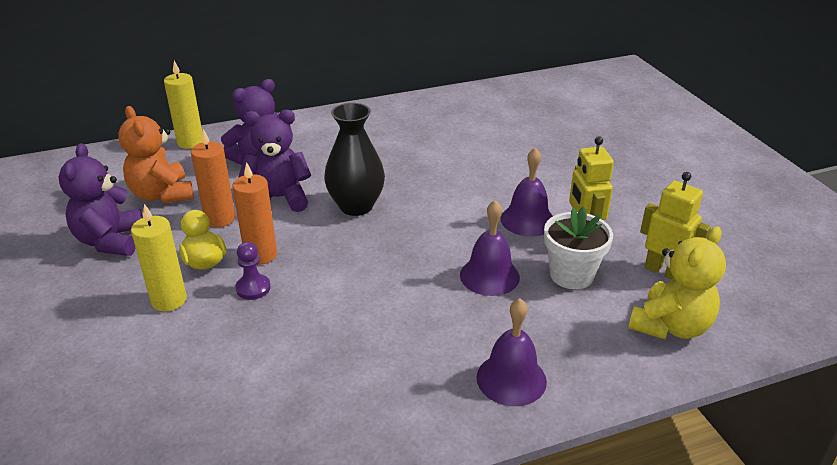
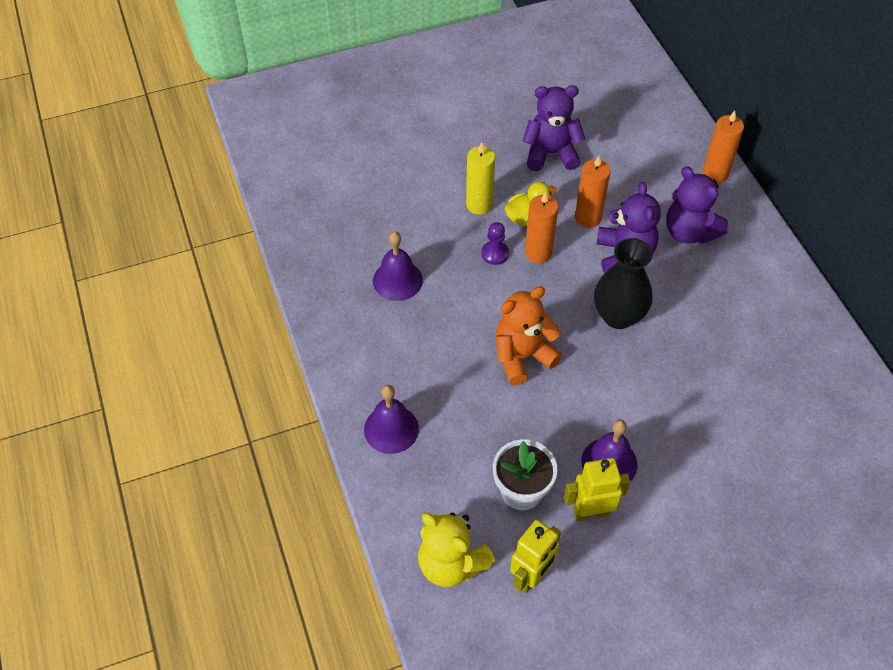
camera: 90 degrees right, 20 degrees up
orange teddy bear [118,106,194,203] -> orange teddy bear moved to [495,286,562,385]
yellow candle [164,61,202,149] -> orange candle [702,111,744,183]
purple bell [460,200,520,296] -> purple bell moved to [373,232,423,301]

